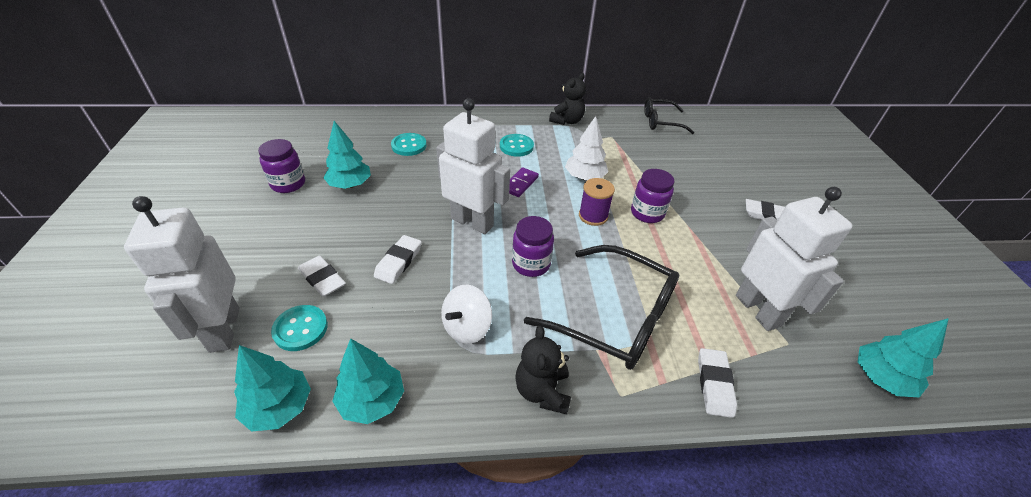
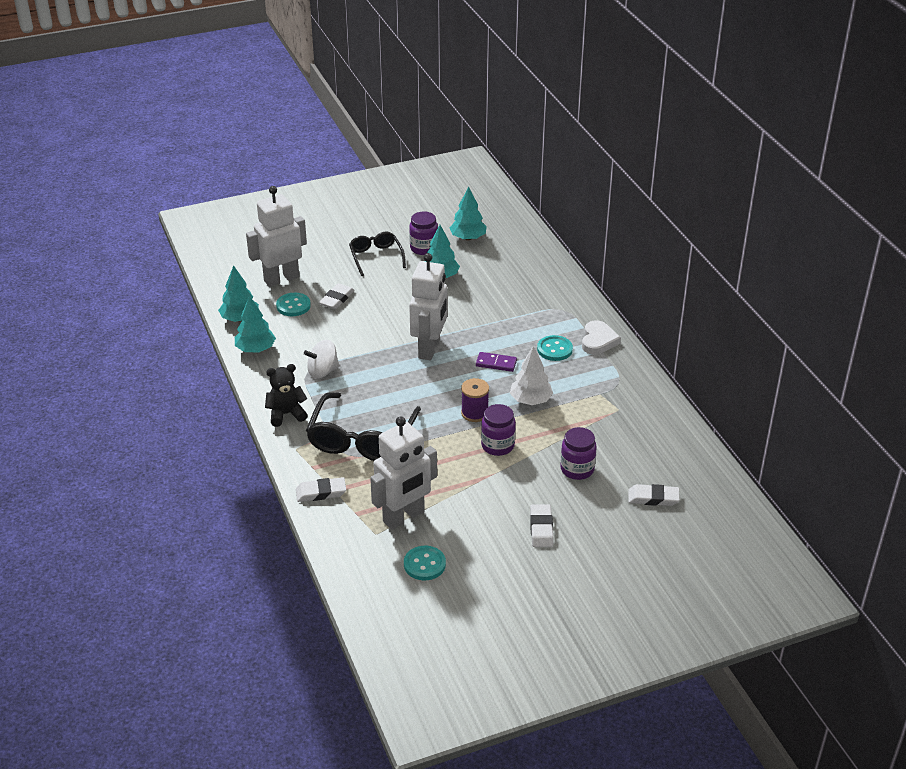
camera: 75 degrees right, 5 degrees down
white eraser [374,235,422,284] -> white eraser moved to [628,484,680,506]
turquoise button [391,133,427,156] -> turquoise button moved to [404,546,446,580]
white spinning top [441,285,492,344] -> white spinning top turned 45 degrees counterclockwise [304,340,340,379]
purple jar [512,216,554,277] -> purple jar moved to [560,427,597,480]
black teddy bear [549,73,586,125] -> none
black glasses [644,97,694,134] -> black glasses moved to [349,232,406,276]
turquoise tree [858,318,949,398] -> turquoise tree moved to [450,187,487,240]
none -> white heart [582,320,621,355]

